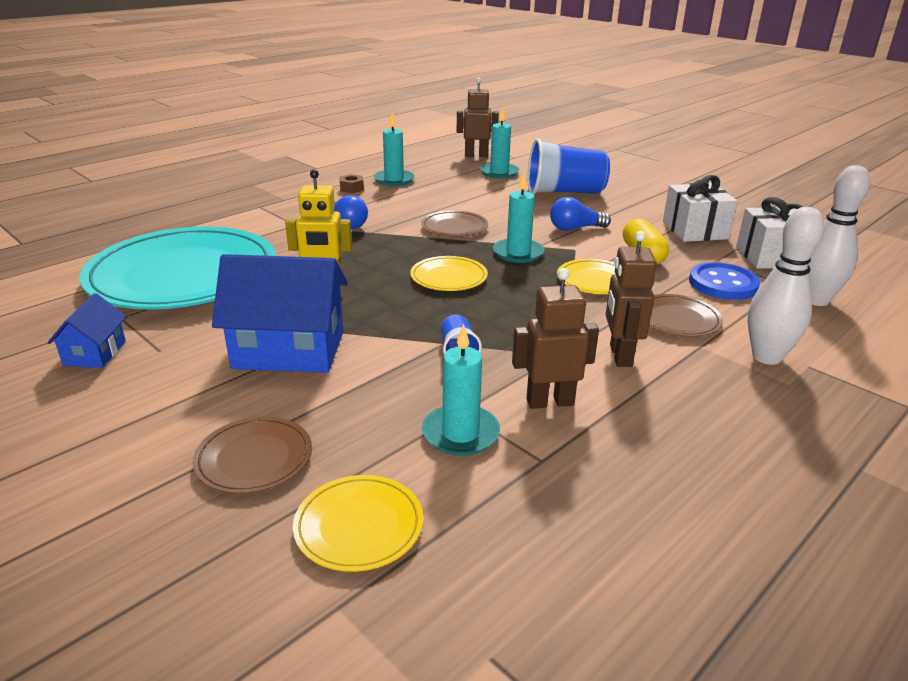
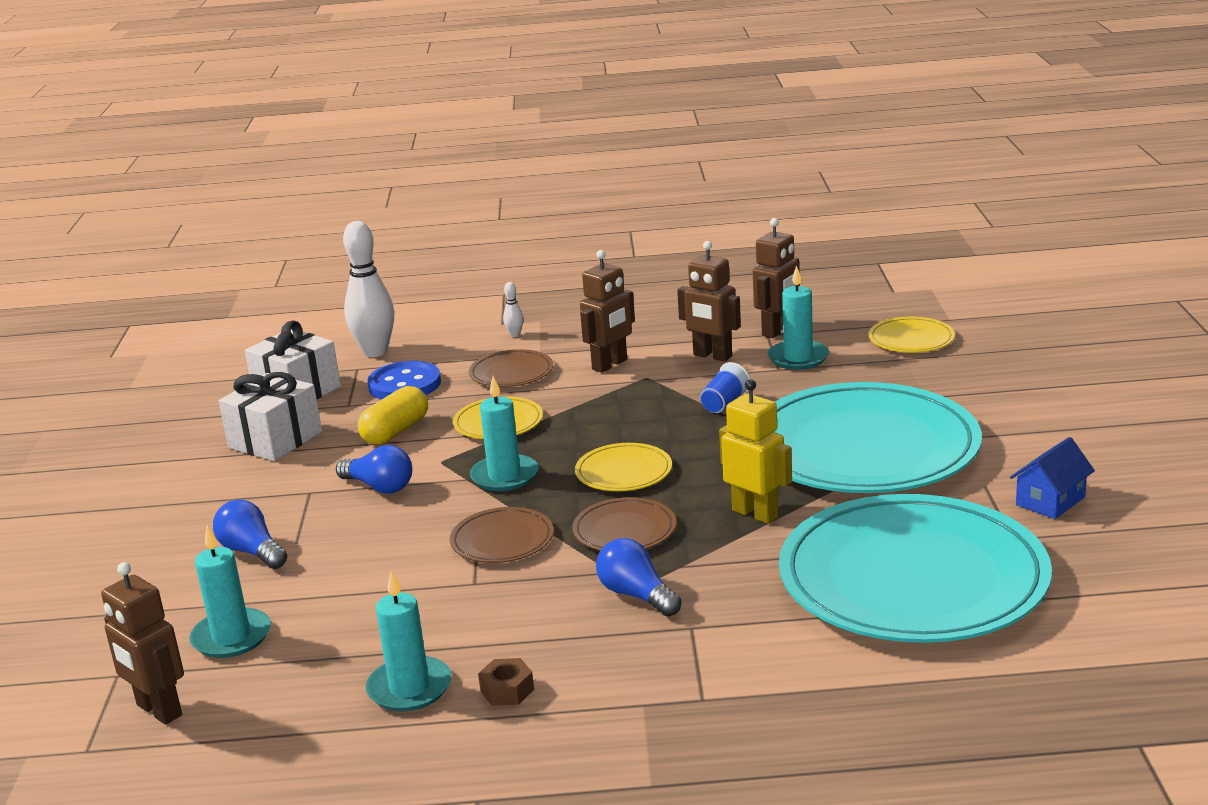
camera: 135 degrees left, 5 degrees down
brown plate [193,416,312,494] -> brown plate moved to [572,497,676,551]
blue house [212,254,348,373] -> turquoise plate [775,382,982,493]
blue cup [528,138,610,194] -> blue light bulb [213,500,287,569]
white bowling pin [748,207,824,365] -> white bowling pin [503,282,524,337], size x0.41
none -> brown robot [753,218,799,338]

